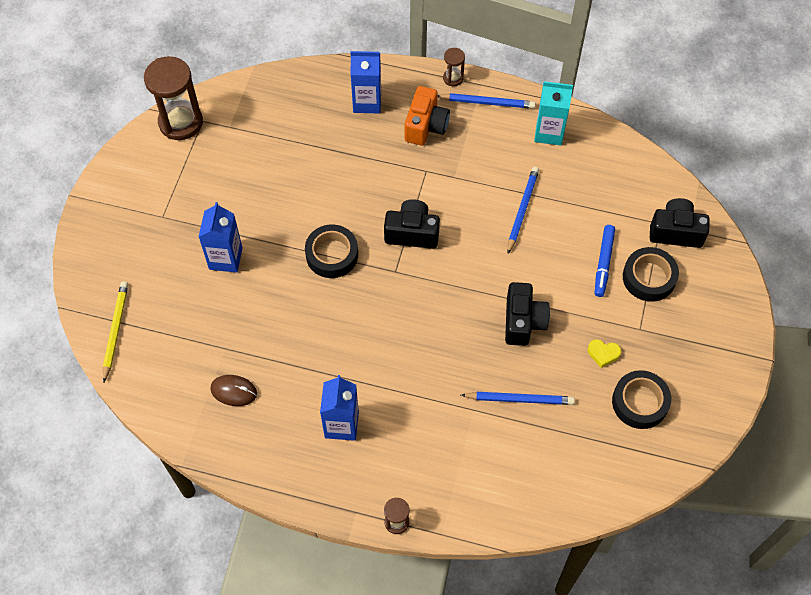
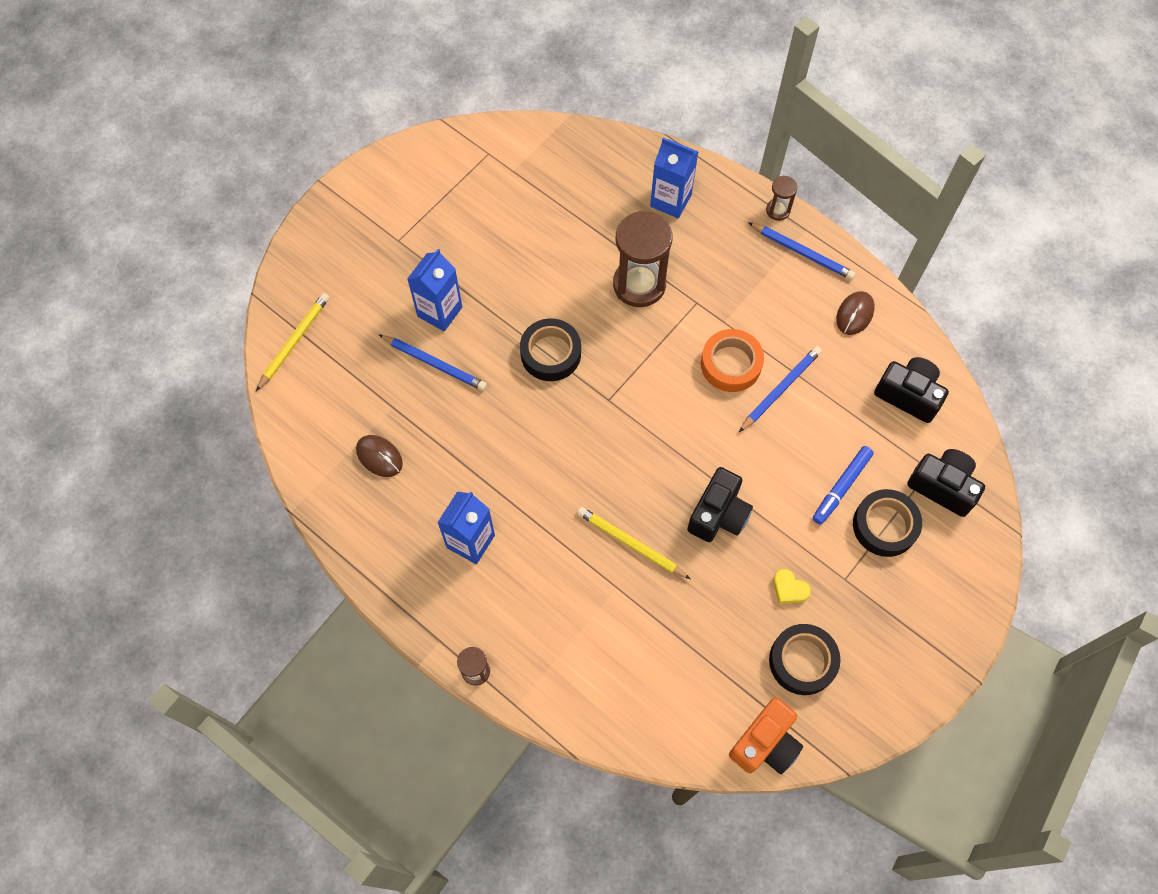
camera: 25 degrees right, 5 degrees up
brown hourglass [144,56,203,140] -> brown hourglass moved to [613,211,672,307]
black camera [384,199,440,249] -> black camera moved to [874,357,949,423]
orange camera [405,86,450,145] -> orange camera moved to [729,697,803,774]
blue pencil [461,392,575,405] -> blue pencil moved to [378,334,487,391]
turquoise carton [534,81,573,146] -> brown mouse [836,291,875,335]
none -> yellow pencil [577,507,691,579]
none -> orange tape [701,329,764,392]

